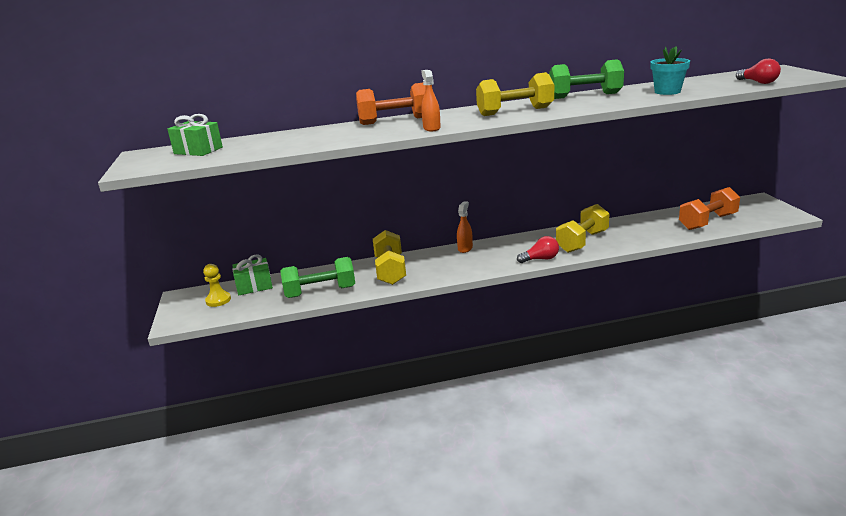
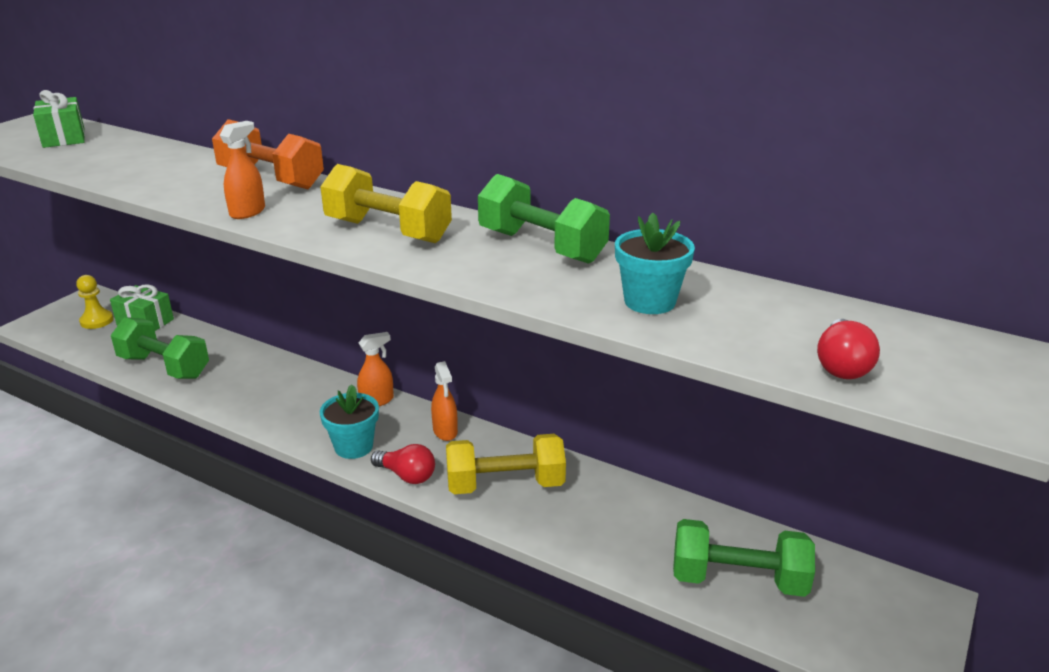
camera: 40 degrees right, 5 degrees up
yellow dumbbell [373,230,406,285] -> none
orange dumbbell [679,187,740,230] -> green dumbbell [673,519,815,597]
none -> turquoise flower pot [320,384,379,459]
none -> orange spray bottle [431,361,458,441]

